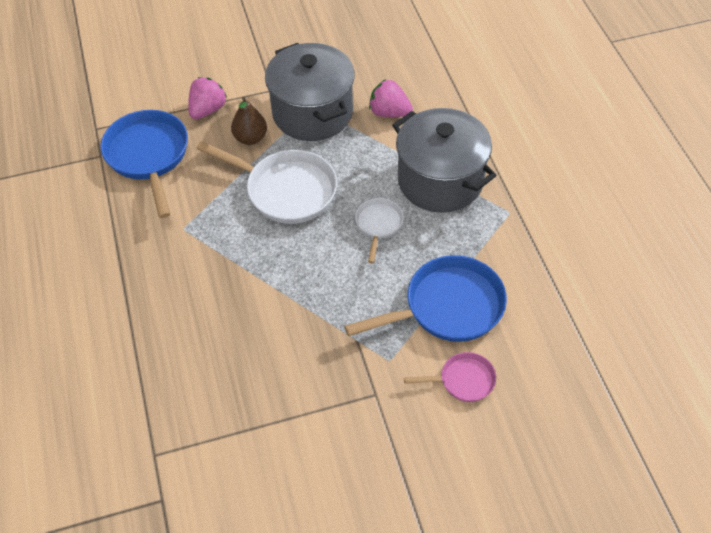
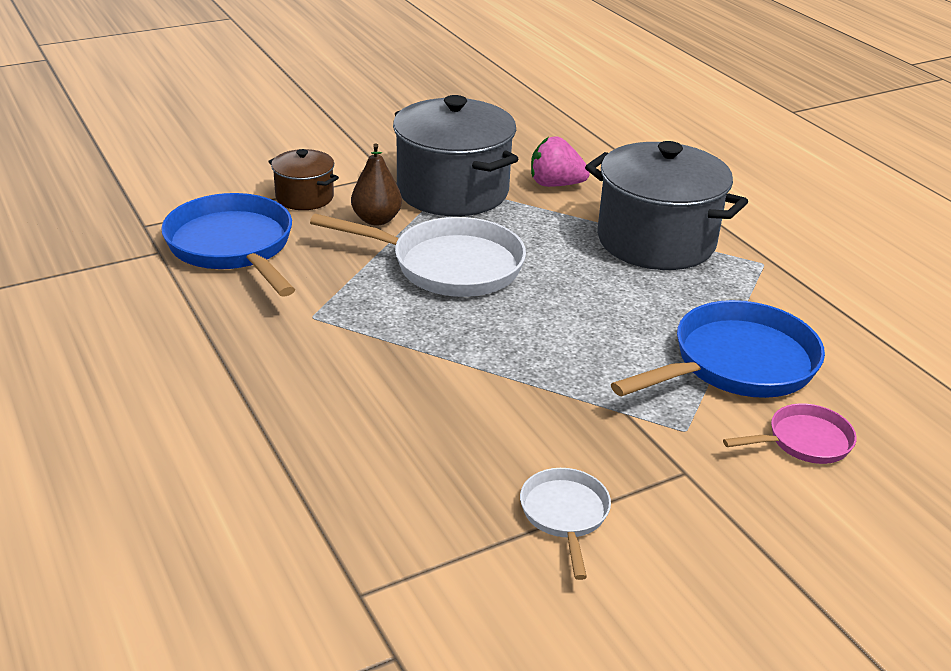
camera: 15 degrees left, 20 degrees down
pink strawberry [188,77,227,119] -> brown pot [268,149,339,210]
white pan [355,198,404,263] -> white pan moved to [520,468,611,580]

